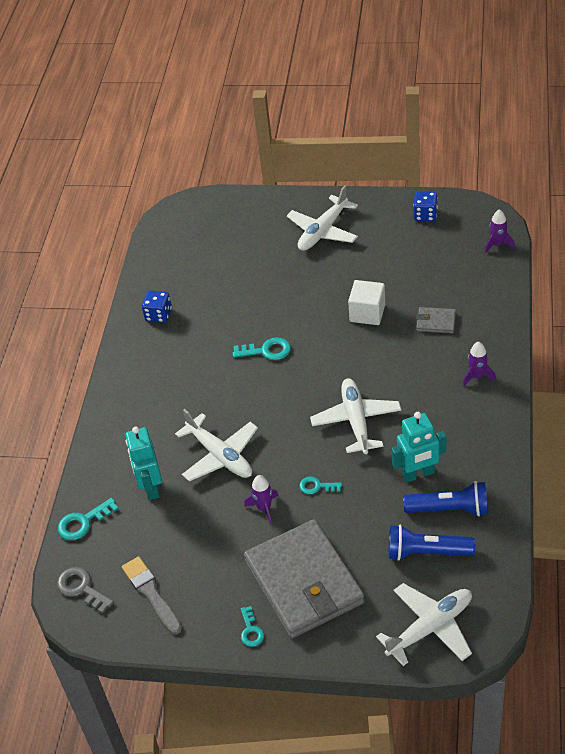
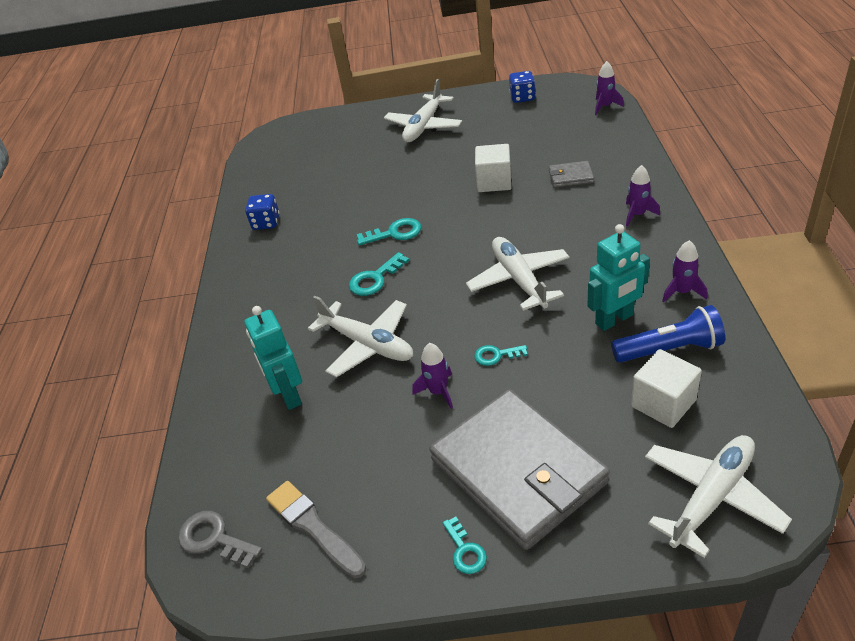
camera: 10 degrees left, 5 degrees down
turquoise key [58,498,119,540] -> turquoise key moved to [349,252,409,296]
blue flashlight [389,524,475,561] -> white cube [631,349,702,428]
none -> purple rocket [662,240,707,303]

